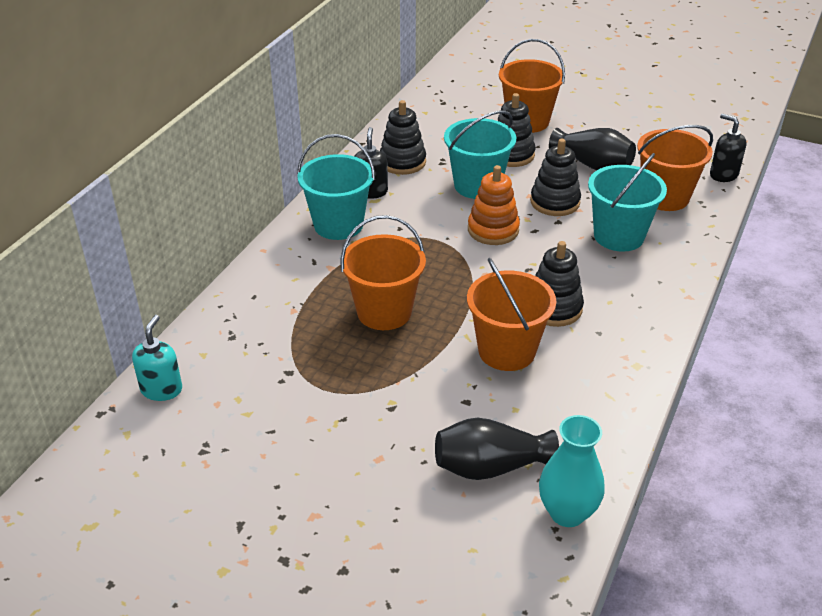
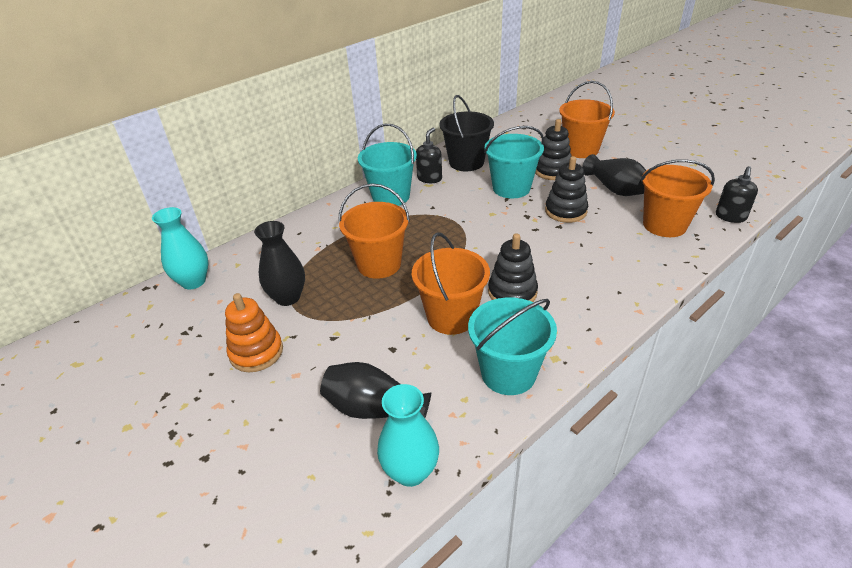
camera: 25 degrees right, 0 degrees up
turquoise soap dispenser [132,315,182,401] -> turquoise vase [152,207,208,289]
black stacking toy [380,100,426,175] -> black bucket [439,95,494,171]
orange stacking toy [468,165,520,245] -> orange stacking toy moved to [225,293,283,372]
turquoise bucket [588,153,667,252] -> turquoise bucket moved to [468,297,557,395]
black soap dispenser [710,113,747,182] -> black soap dispenser turned 135 degrees counterclockwise [716,166,758,223]
none -> black vase [254,221,305,306]

